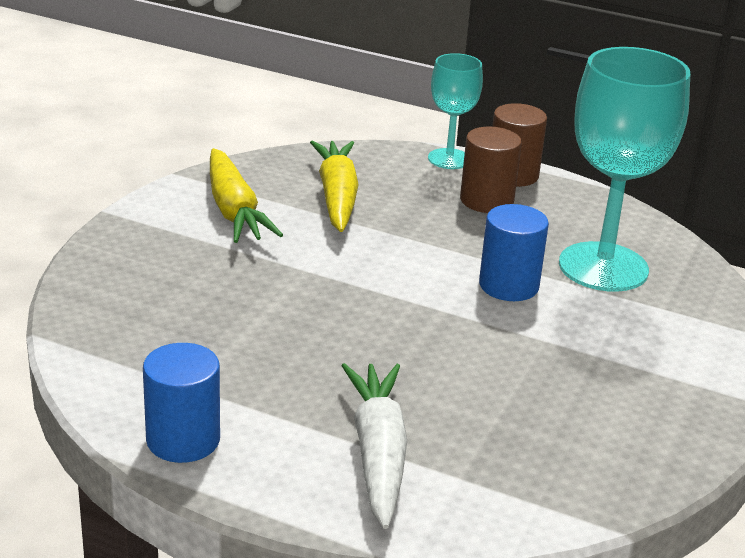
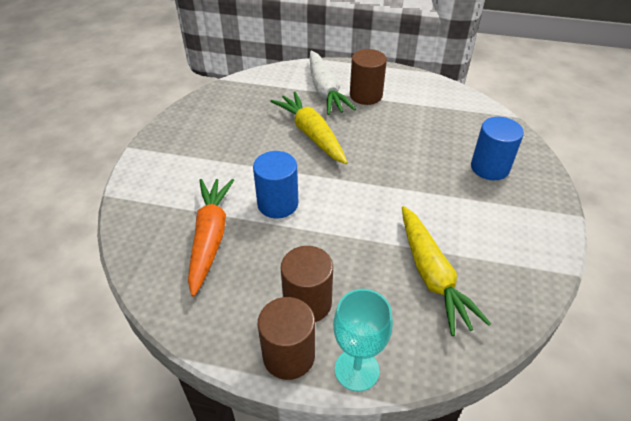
camera: 170 degrees right, 15 degrees up
blue cylinder [143,343,220,463] -> blue cylinder moved to [471,117,524,180]
yellow carrot [210,148,283,243] -> yellow carrot moved to [270,92,348,164]
turquoise goblet [559,47,690,292] -> orange carrot [188,179,234,297]
none -> brown cylinder [350,49,387,105]

